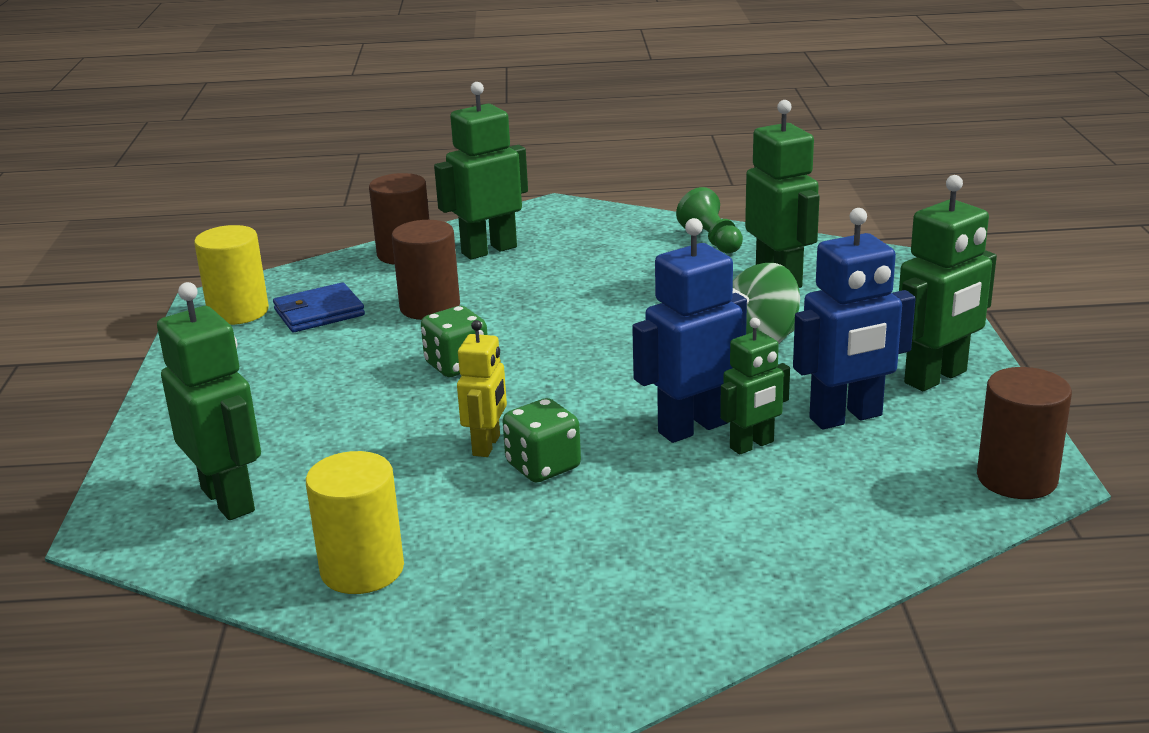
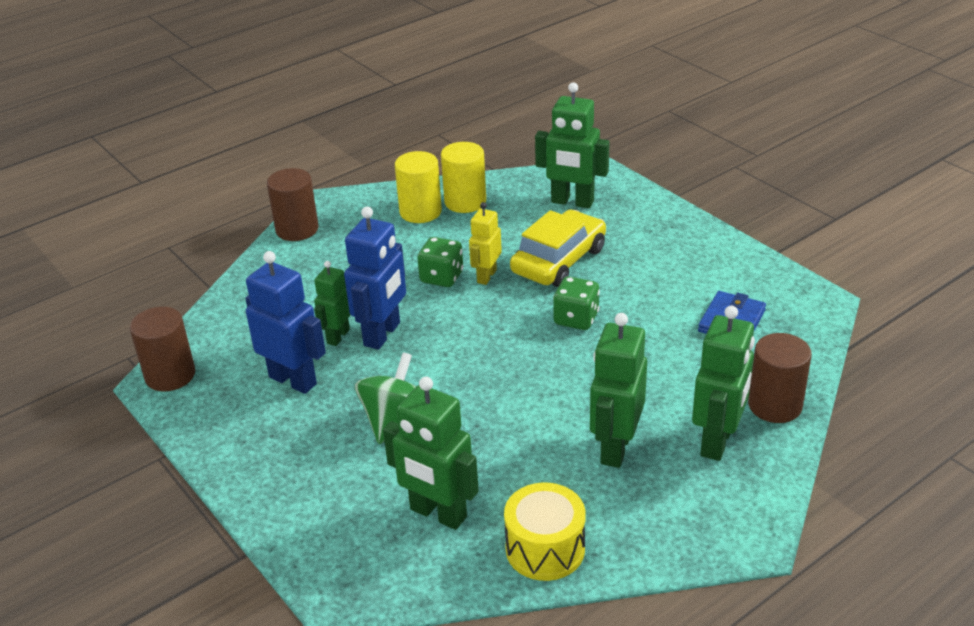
camera: 145 degrees right, 10 degrees up
yellow cylinder [194,225,269,325] -> yellow cylinder moved to [395,151,442,223]
brown cylinder [391,220,460,320] -> brown cylinder moved to [267,168,319,241]
yellow robot [457,320,507,457] -> yellow robot turned 45 degrees clockwise [469,202,502,285]
green pawn [676,187,743,253] -> yellow drum [504,483,585,581]
blue robot [793,208,916,430] -> blue robot turned 90 degrees clockwise [245,251,326,394]
green robot [899,175,997,391] -> green robot moved to [590,313,647,468]
none -> yellow car [510,209,606,287]

